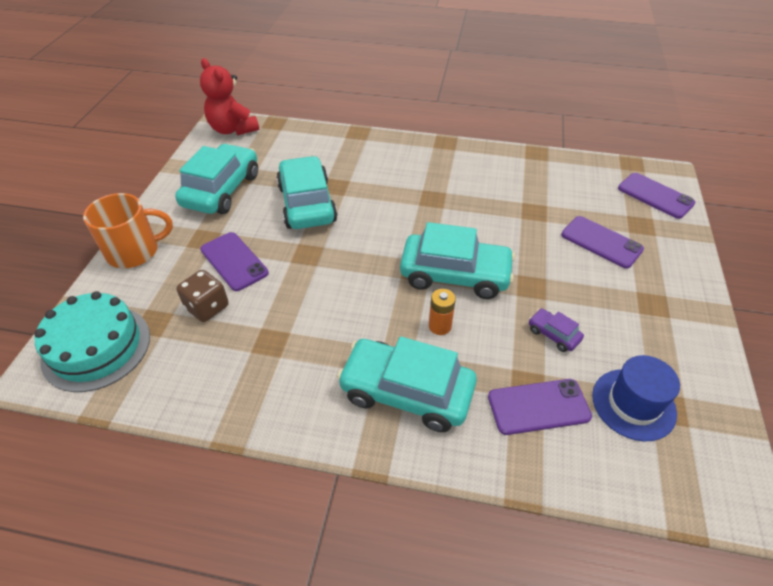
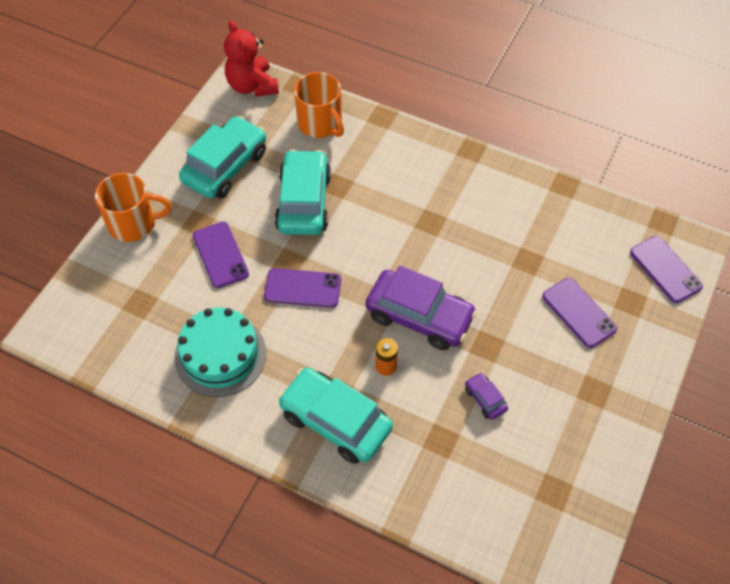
camera: 15 degrees right, 10 degrees up
turquoise cake [34,291,150,392] -> turquoise cake moved to [175,307,266,397]
brown dice [176,270,229,322] -> none
turquoise car [400,222,515,299] -> purple car [366,266,477,350]
purple phone [488,379,592,435] -> purple phone moved to [264,268,341,308]
blue hat [592,355,680,441] -> none
none -> orange mug [294,72,344,138]

